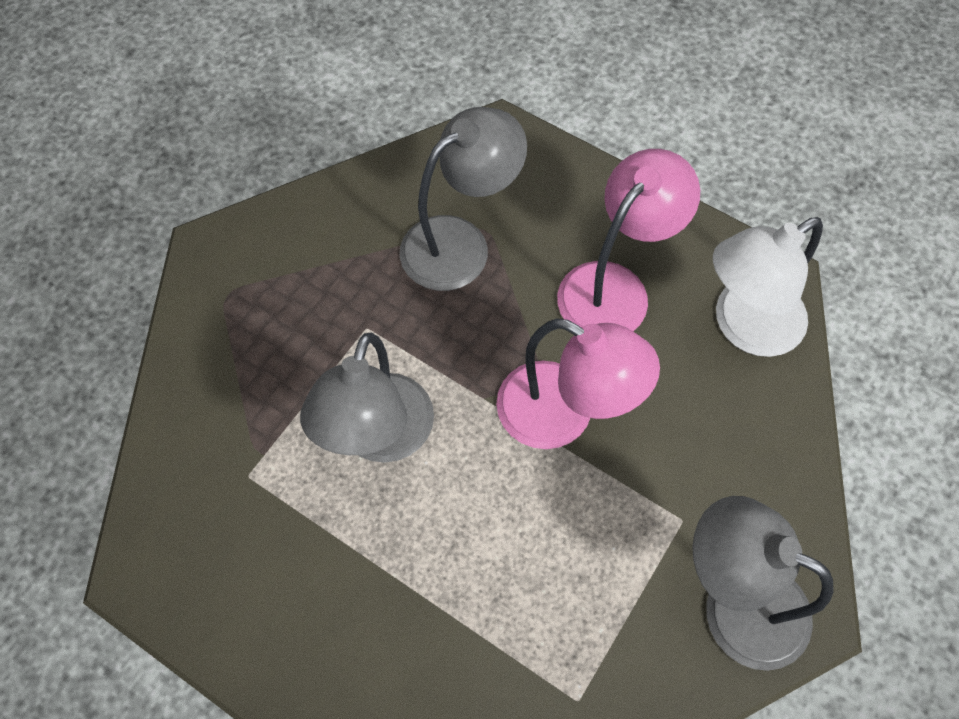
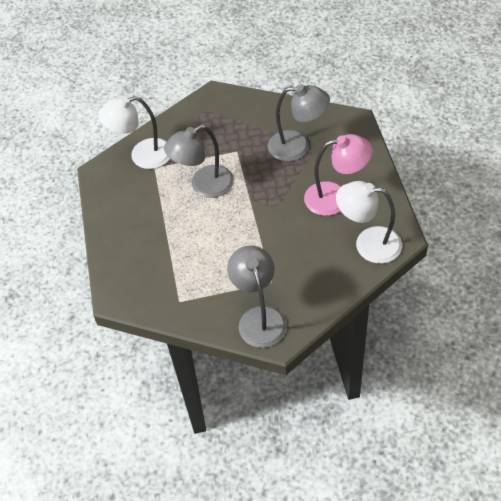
camera: 50 degrees right, 10 degrees down
pink lamp [496,318,660,449] -> none
none -> white lamp [98,96,170,169]

